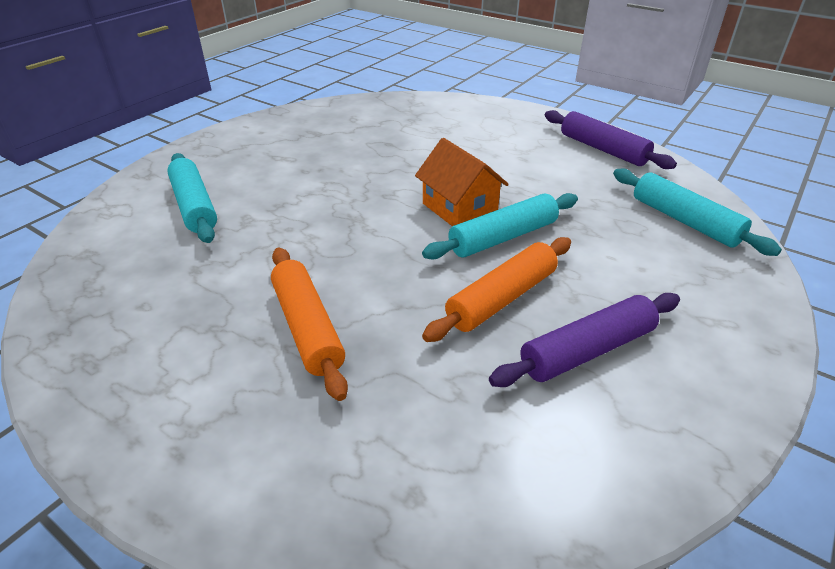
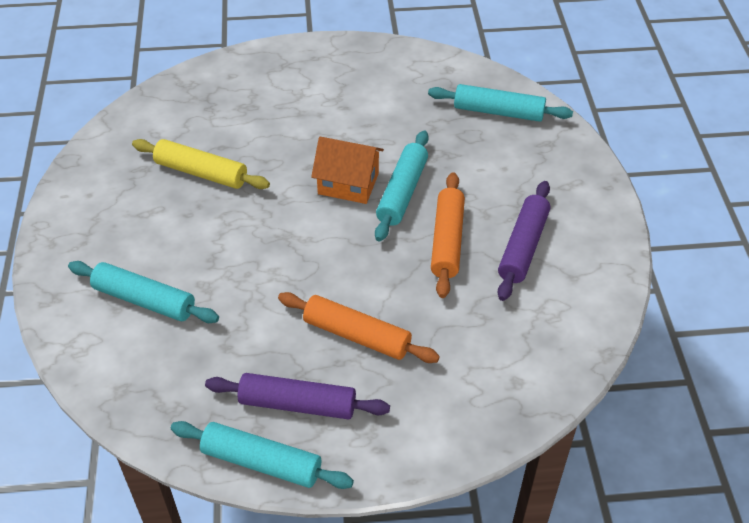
camera: 40 degrees left, 10 degrees up
purple rolling pin [545,110,677,169] -> purple rolling pin moved to [205,373,390,419]
none -> yellow rolling pin [132,139,270,189]
none -> turquoise rolling pin [171,421,354,489]

